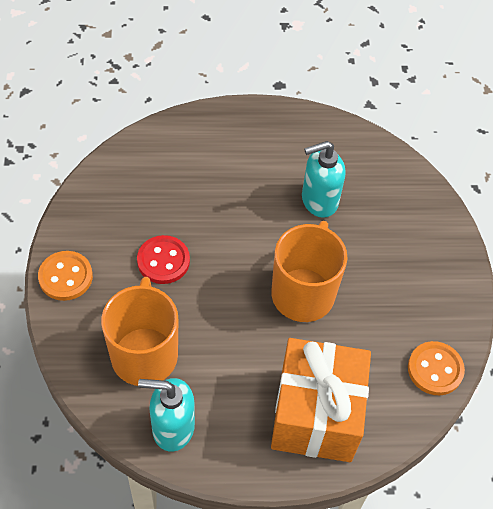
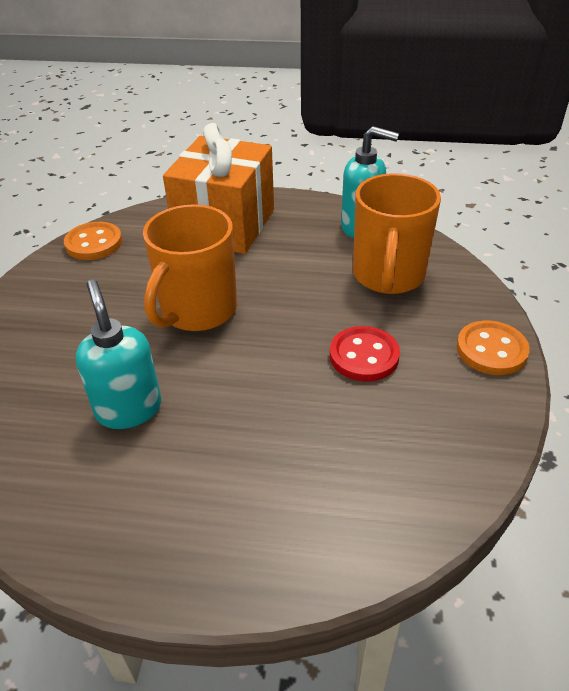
camera: 165 degrees left, 15 degrees down
turquoise soap dispenser [302,141,346,218] -> turquoise soap dispenser turned 105 degrees counterclockwise [76,280,162,429]

